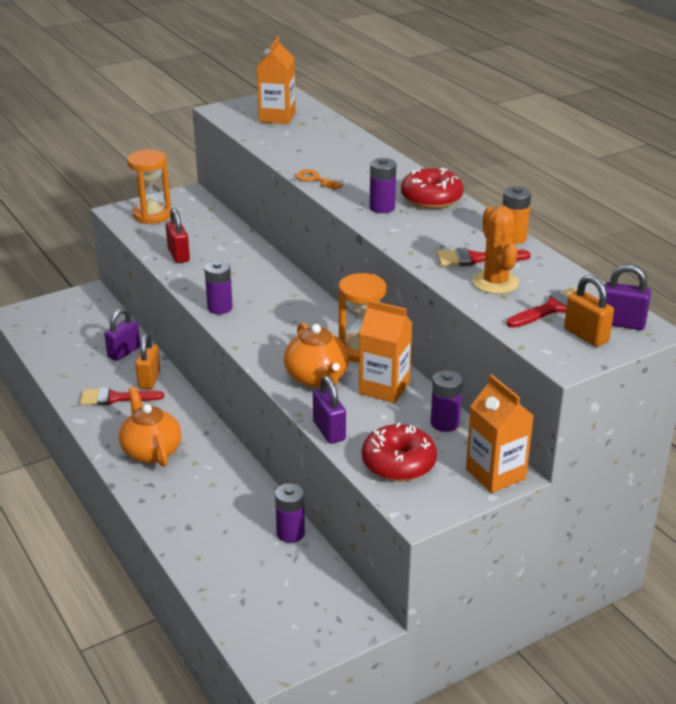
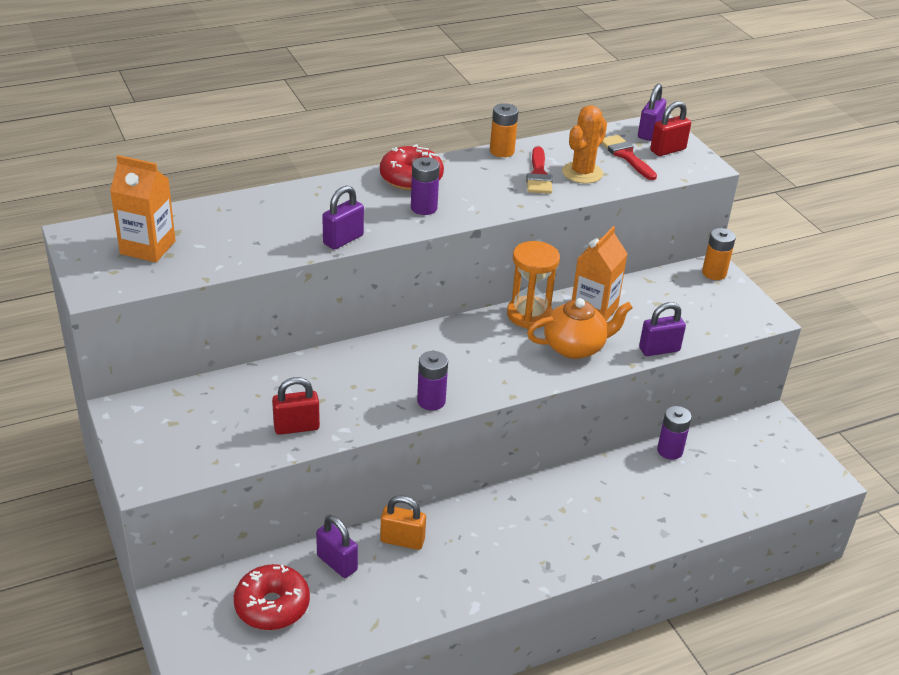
camera: 85 degrees left, 5 degrees up
red brush [80,387,164,406] -> none
orange teapot [119,387,181,467] -> none
orange hourglass [127,150,171,224] -> none
orange key [296,169,343,190] -> purple padlock [322,186,364,250]
red donut [362,423,437,482] -> red donut moved to [234,564,310,630]
purple battery [431,370,463,432] -> none
orange carton [466,374,534,493] -> orange battery [702,228,736,280]
orange cactus [473,206,519,294] -> orange cactus turned 45 degrees counterclockwise [562,105,607,184]
orange padlock [564,275,614,347] -> red padlock [650,101,691,156]

